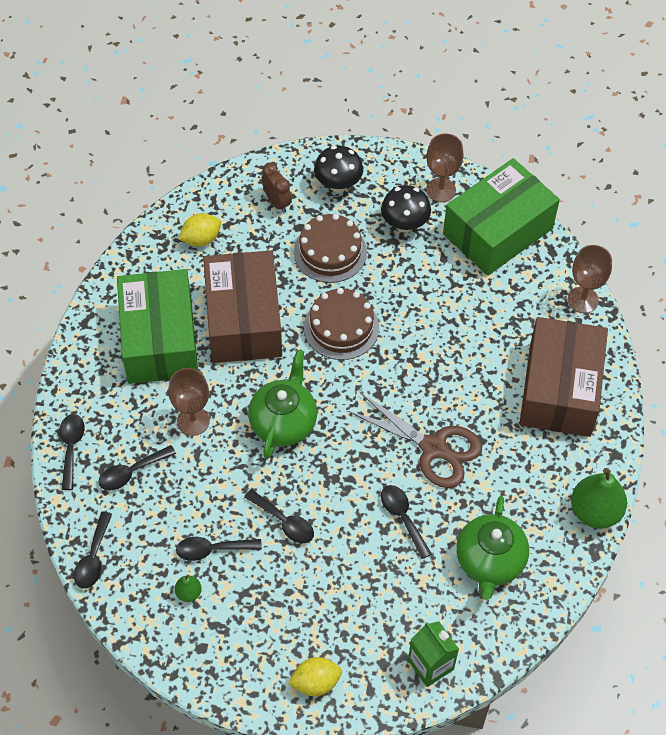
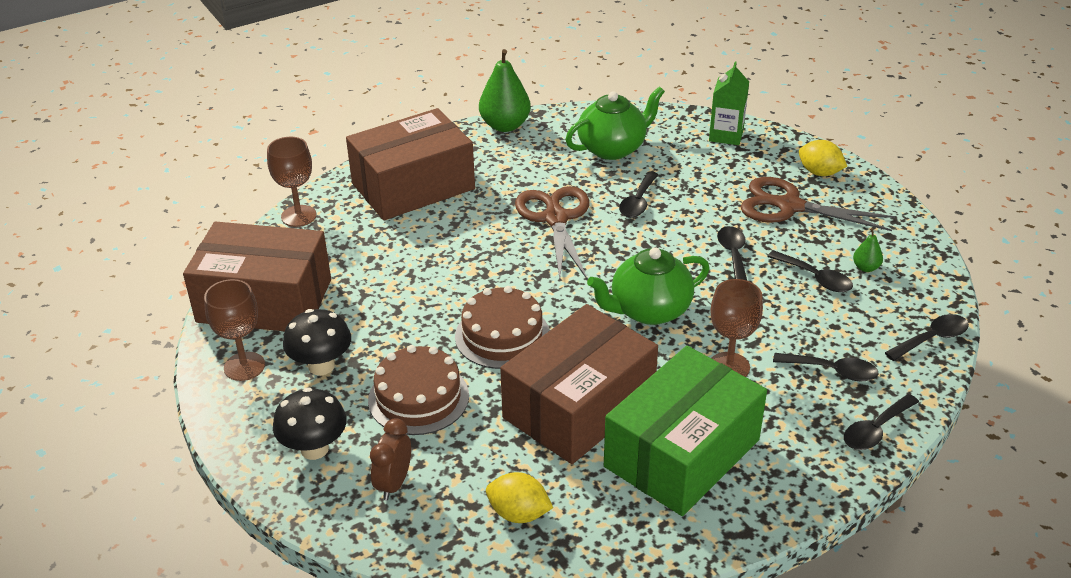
camera: 130 degrees left, 20 degrees down
green box [443,158,560,276] -> brown box [183,221,331,331]
none -> brown scissors [741,177,895,231]

